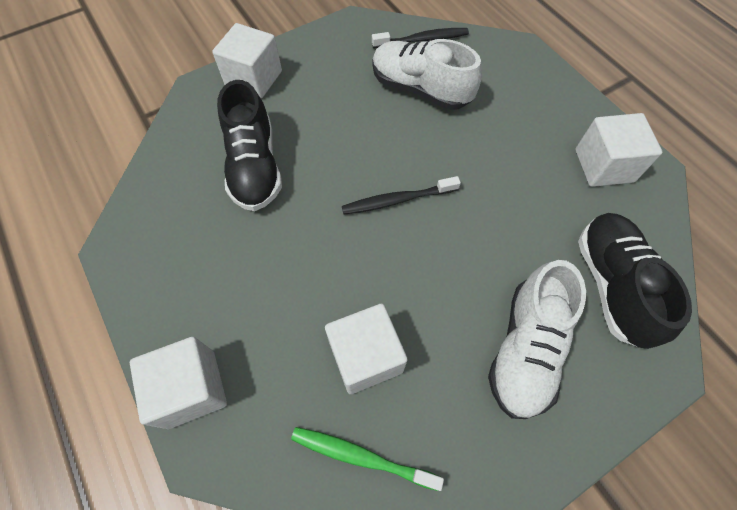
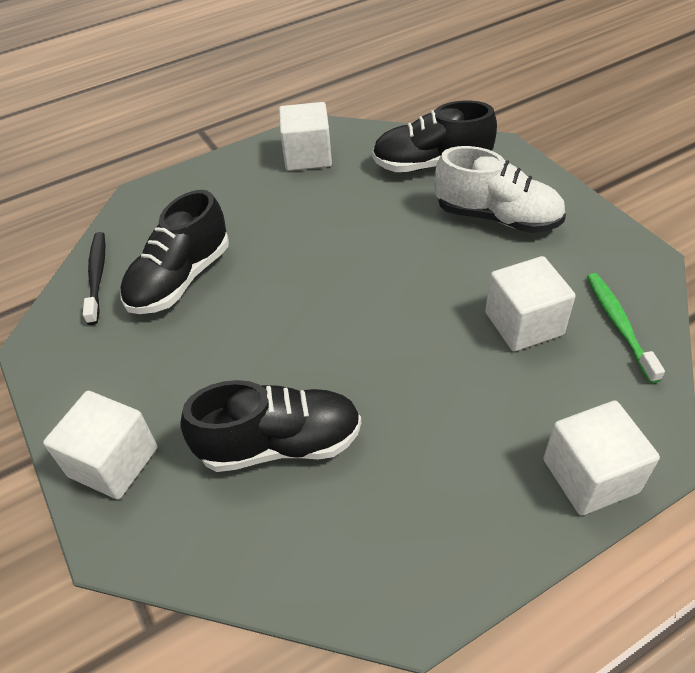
camera: 85 degrees left, 15 degrees down
green toothbrush [291,427,444,491] -> green toothbrush turned 150 degrees clockwise [587,273,665,383]
black toothbrush [342,176,461,215] -> none
white shoe [373,39,482,110] -> black shoe [120,190,229,314]

